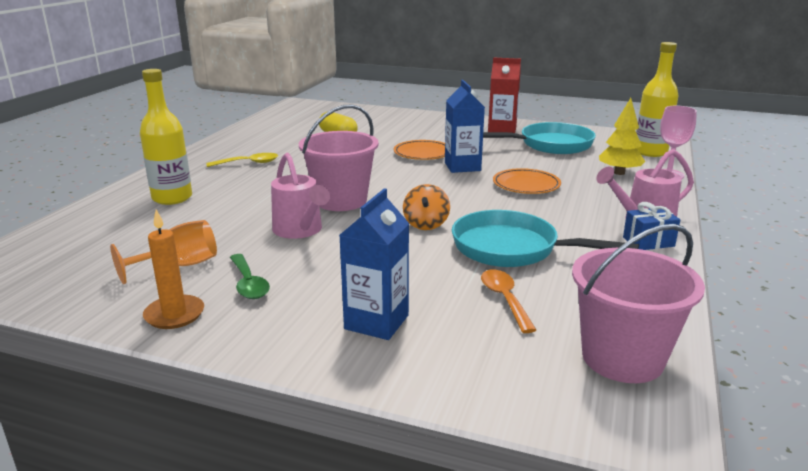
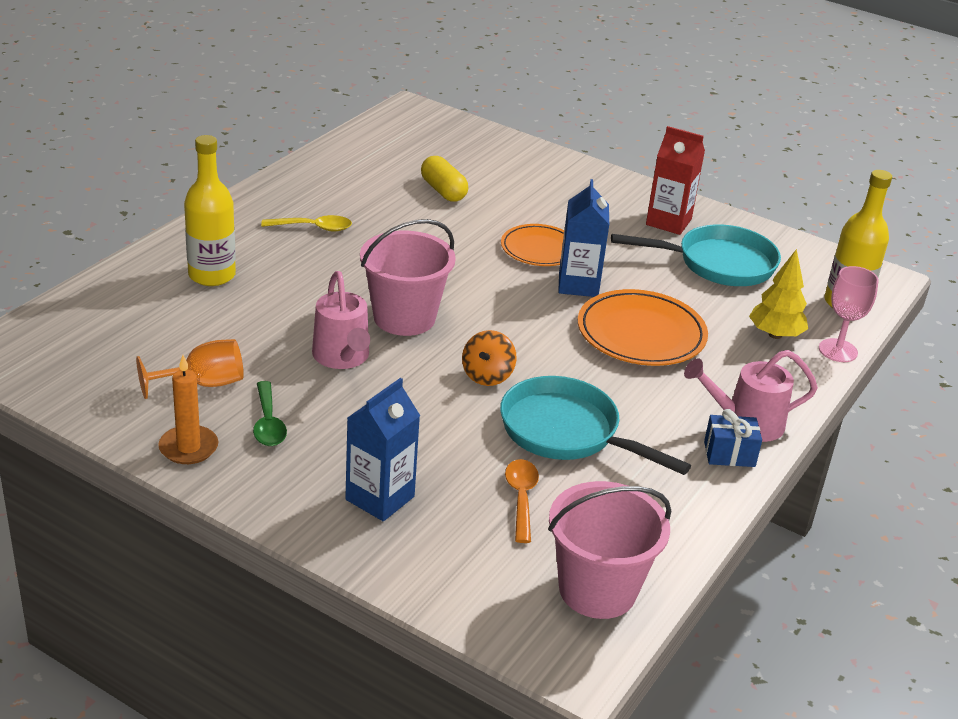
camera: 10 degrees right, 10 degrees up
orange plate [493,168,561,194] -> orange plate [578,289,708,366], size x1.52

